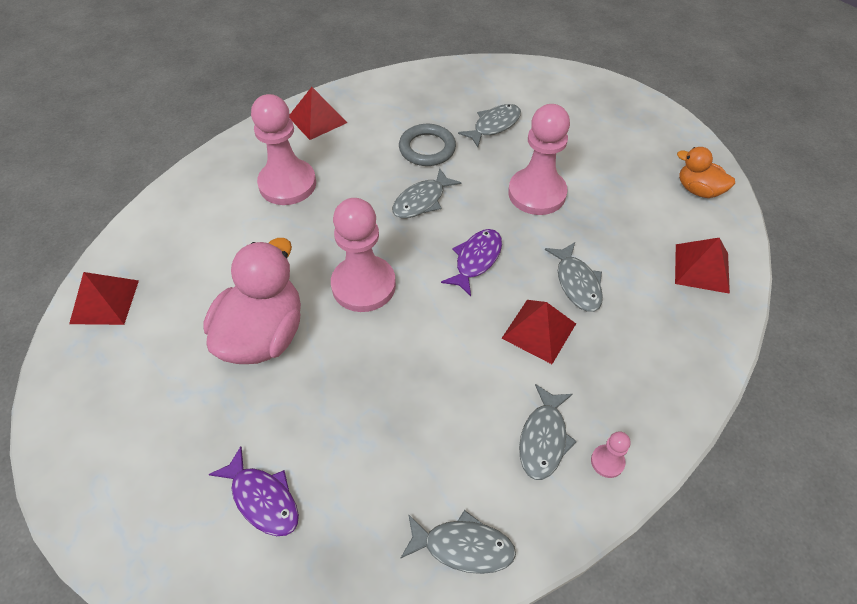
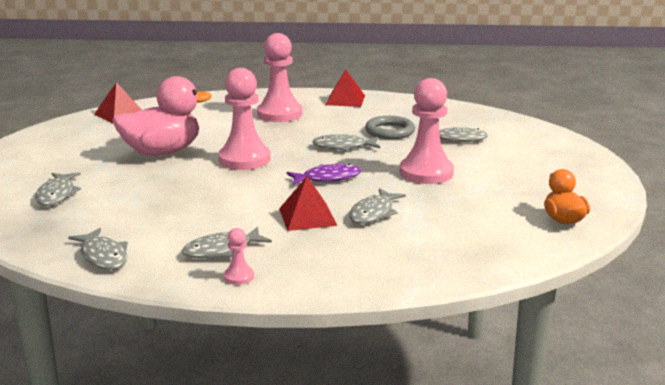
camera: 45 degrees right, 30 degrees down
purple fish [208,446,299,536] -> grey fish [35,172,81,206]
red pyramid [675,238,730,294] -> none

